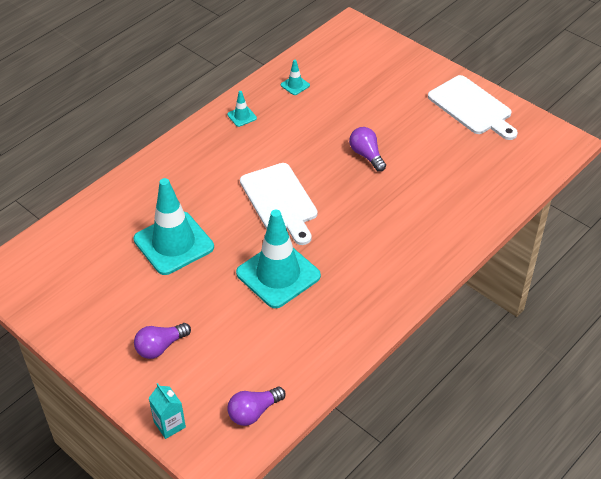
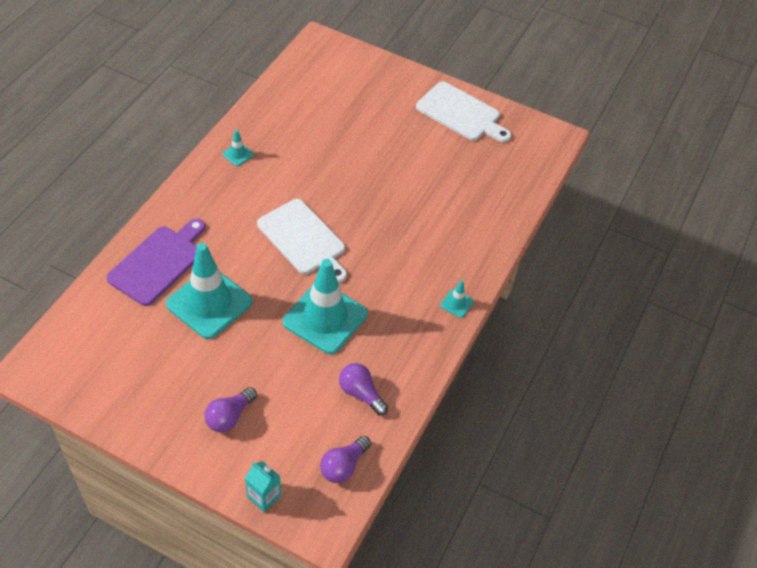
camera: 20 degrees left, 5 degrees up
turquoise traffic cone [281,60,310,95] -> turquoise traffic cone moved to [440,280,474,318]
purple light bulb [349,127,386,172] -> purple light bulb moved to [339,363,388,416]
none -> purple cutting board [106,219,205,306]

